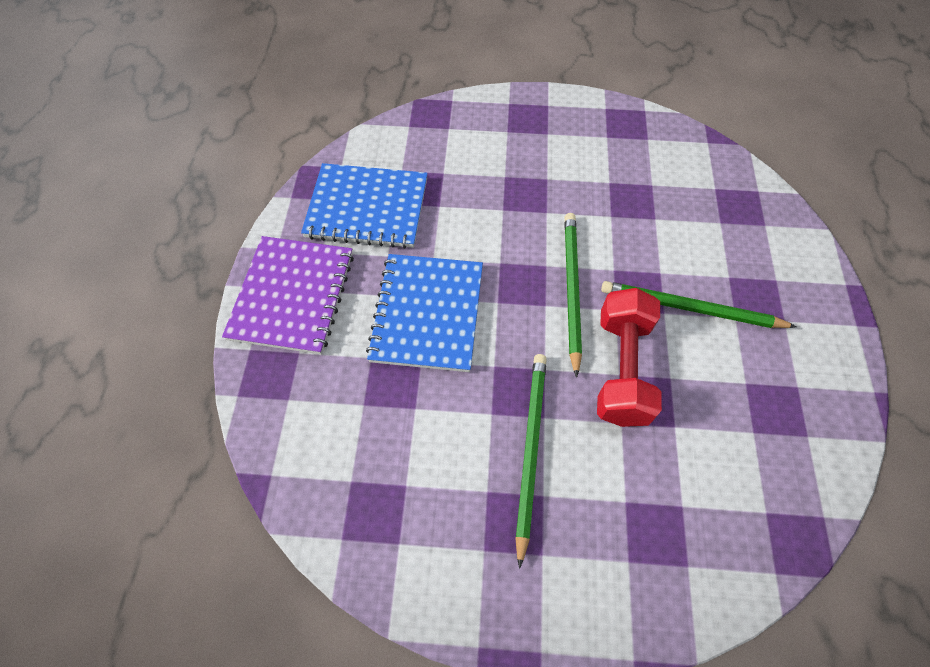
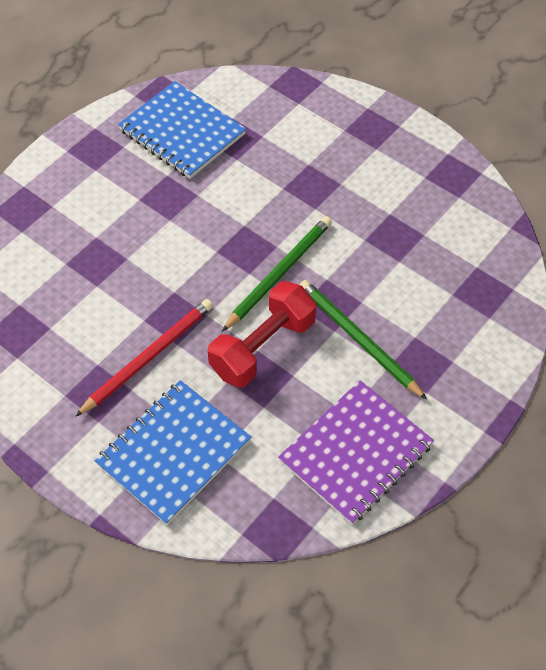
camera: 35 degrees right, 5 degrees down
purple notebook [222,236,354,355] -> purple notebook moved to [278,380,434,525]
blue notebook [366,254,483,372] -> blue notebook moved to [95,380,251,525]
green pencil [515,354,547,569] -> red pencil [75,299,213,417]

